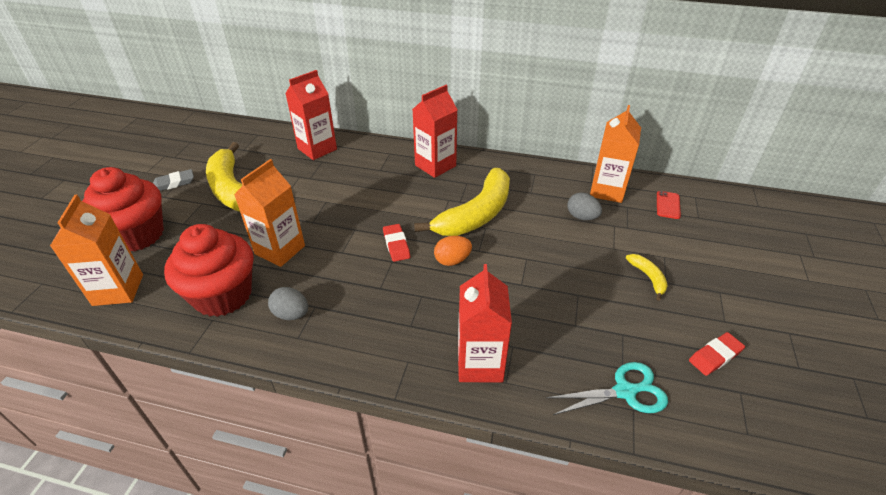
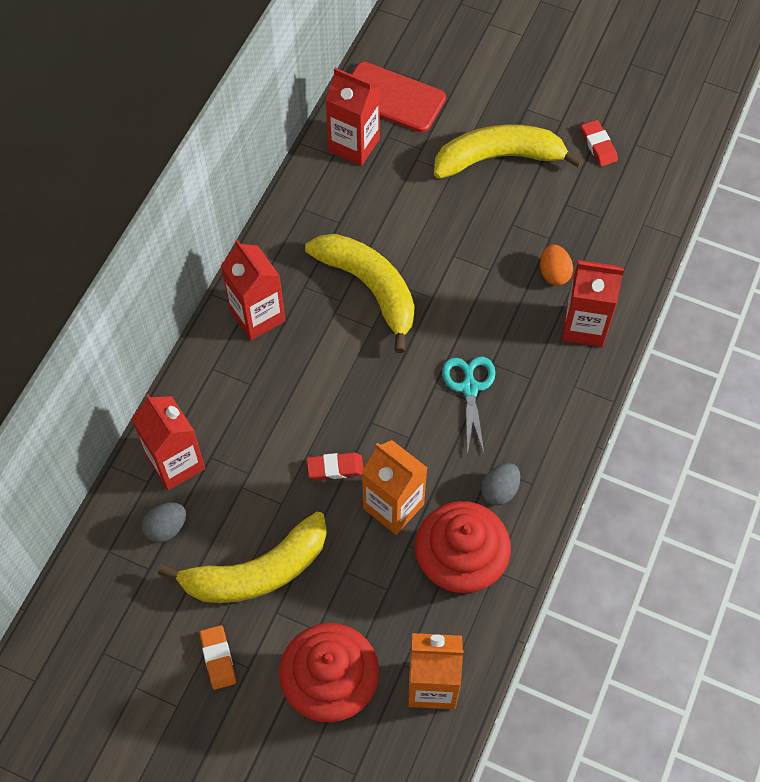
camera: 80 degrees left, 20 degrees up
grey eraser [153,169,194,191] -> orange eraser [200,625,236,690]
red eraser [383,224,410,262] -> red eraser moved to [307,452,364,480]
orange egg [434,236,472,266] -> orange egg moved to [540,244,573,285]
turquoise scissors [546,362,668,415] -> turquoise scissors moved to [442,356,496,455]
grey egg [567,192,602,220] -> grey egg moved to [142,502,186,543]
orange carton [590,105,641,203] -> red carton [325,68,380,166]
yellow banana [626,254,668,301] -> yellow banana [434,124,583,179], size x2.33
red phone [657,191,681,219] -> red phone [351,62,446,133], size x2.15

